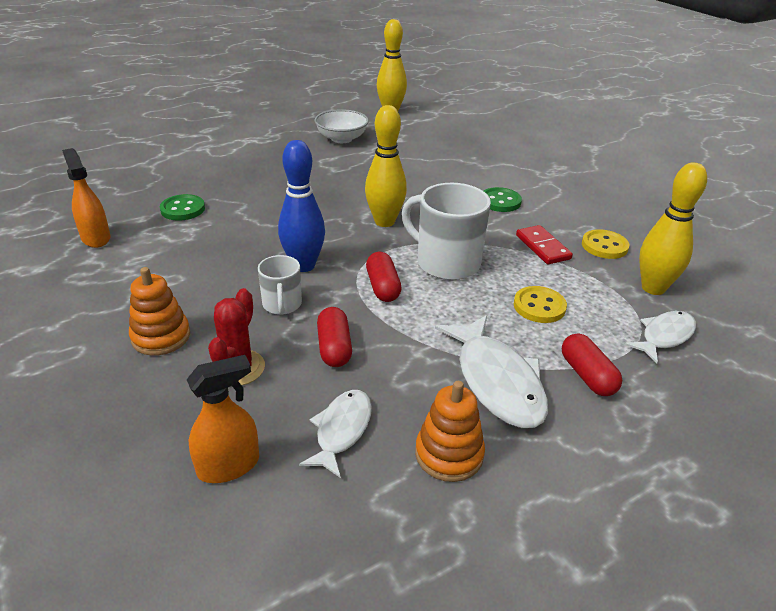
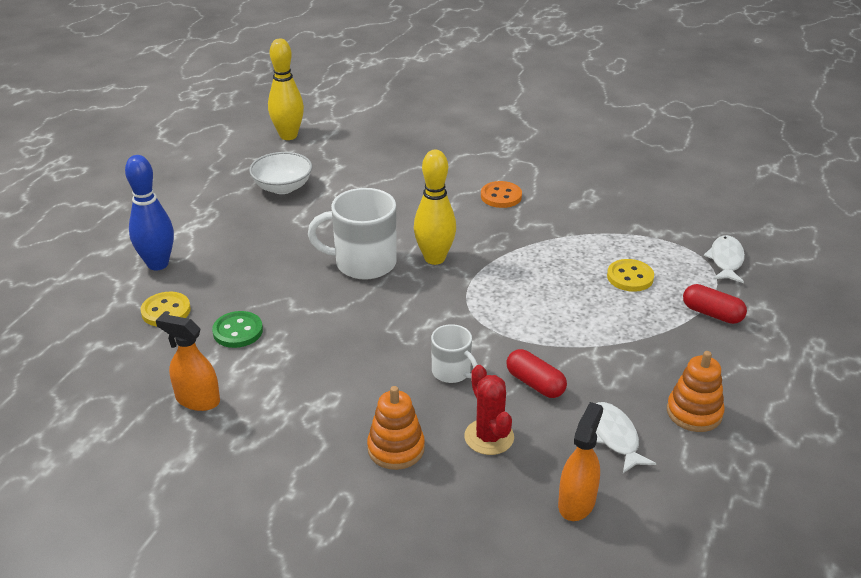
camera: 35 degrees left, 0 degrees up
blue bowling pin [278,140,325,272] -> blue bowling pin moved to [125,155,174,270]
red capsule [366,252,402,302] -> none
white mug [402,183,491,280] -> white mug moved to [308,188,397,280]
white fish [435,315,548,428] -> none
green button [484,187,522,212] -> orange button [481,181,522,208]
red domino [516,225,573,265] -> none
yellow button [582,229,629,259] -> yellow button moved to [140,292,191,326]
yellow bowling pin [639,163,707,295] -> none

